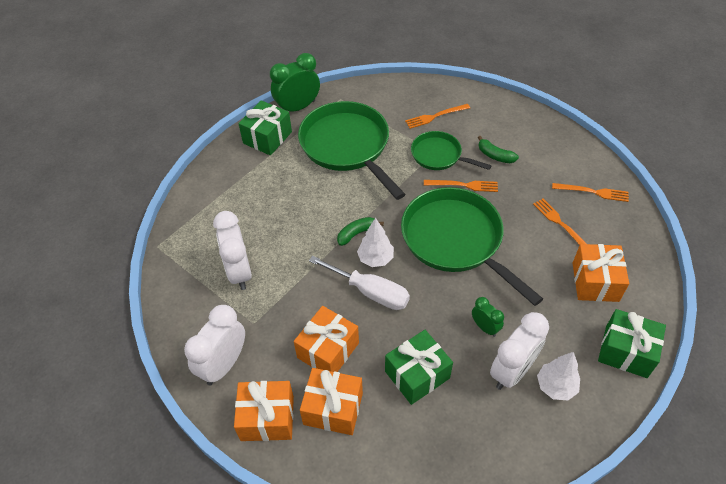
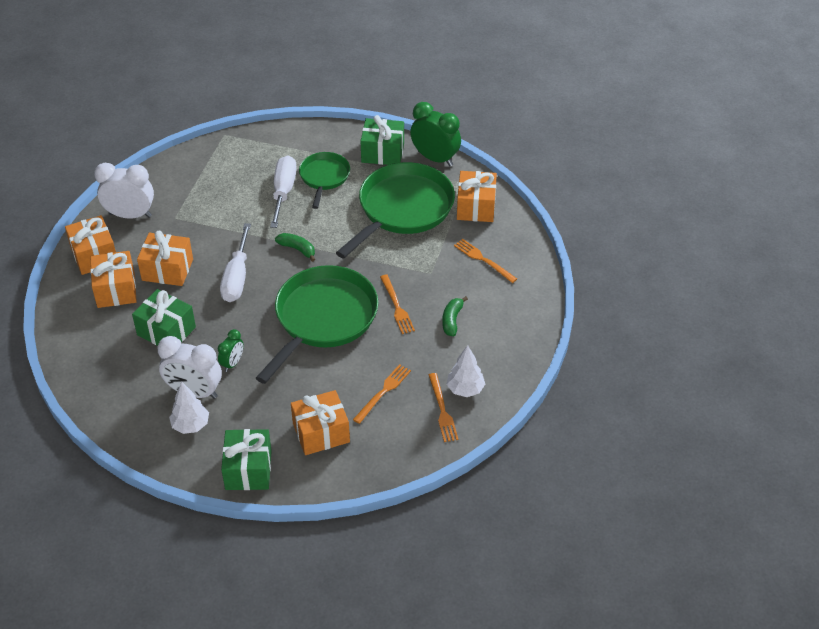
camera: 65 degrees right, 5 degrees down
white clock [213,211,252,290] -> none
white tree [357,218,394,267] -> white tree moved to [446,345,485,397]
green pan [411,131,491,170] -> green pan moved to [299,152,350,209]
none -> white screwdriver [270,156,297,228]
none -> orange gift [457,171,497,222]

